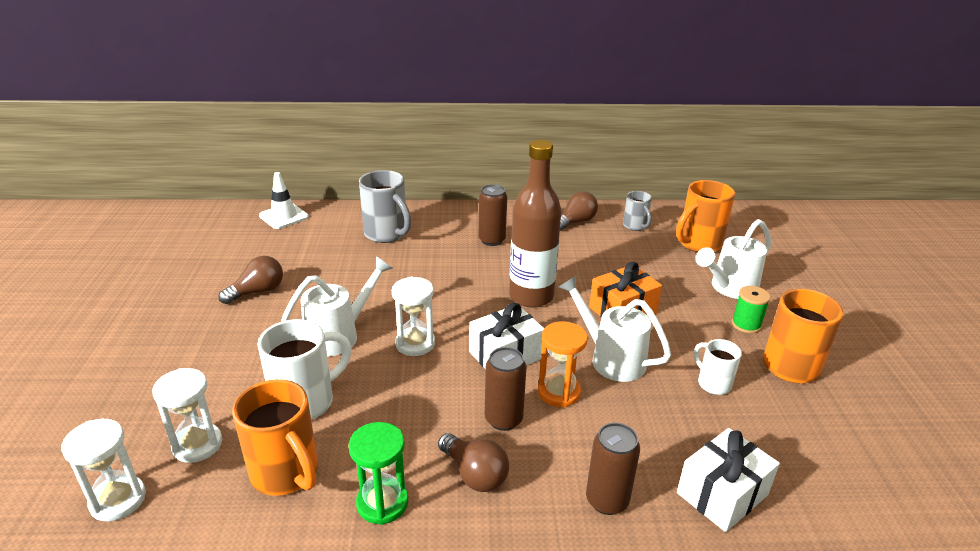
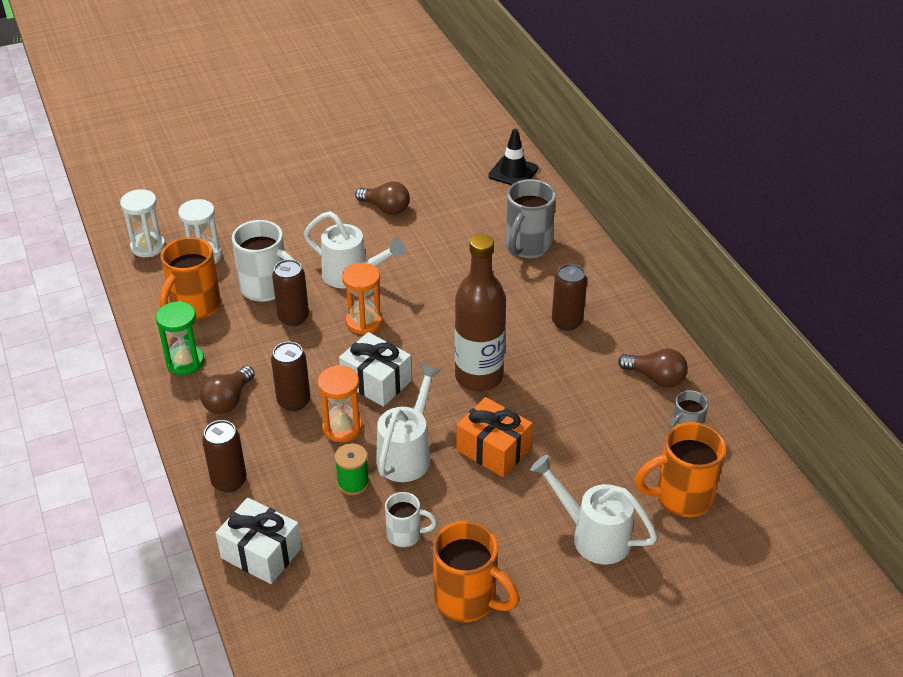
camera: 70 degrees right, 10 degrees up
white traffic cone [259,172,309,229] -> black traffic cone [488,129,538,185]
white hourglass [392,277,435,356] -> orange hourglass [342,263,383,335]
orange mug [676,180,735,252] -> orange mug turned 45 degrees counterclockwise [635,422,726,517]
white mug [694,339,742,395] -> white mug turned 60 degrees clockwise [385,492,437,547]
green spool [732,286,771,334] -> green spool moved to [335,443,369,495]
none -> brown can [272,259,309,326]

